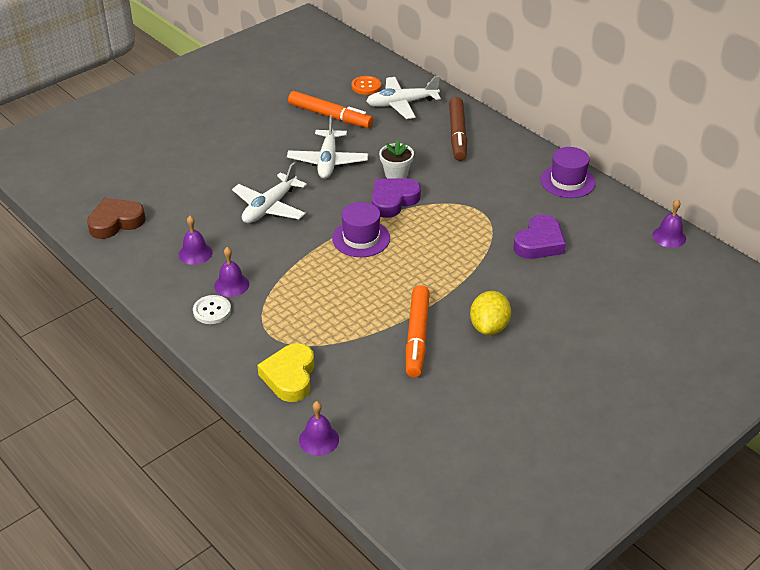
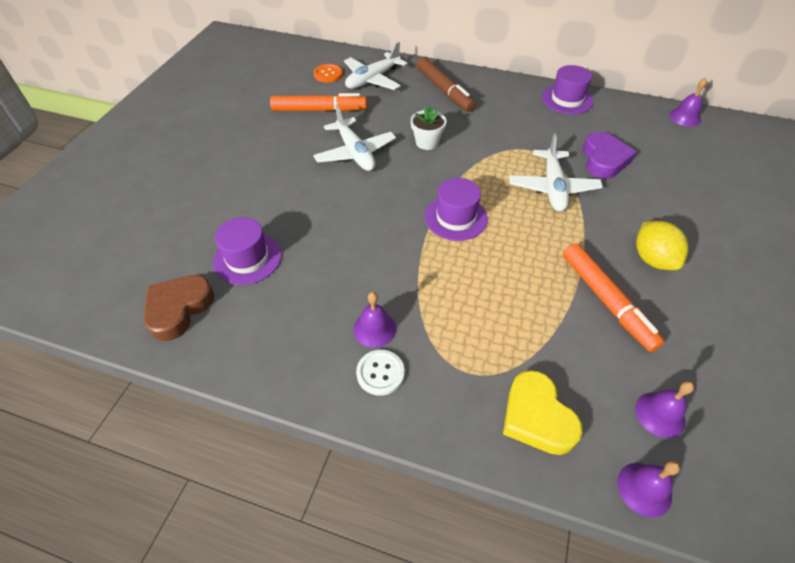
camera: 30 degrees left, 10 degrees up
purple bell [178,216,212,265] -> purple bell moved to [635,381,694,438]
white plane [232,162,307,223] -> white plane moved to [509,133,603,212]
purple heart [372,178,421,218] -> none
none -> purple hat [213,217,281,285]

